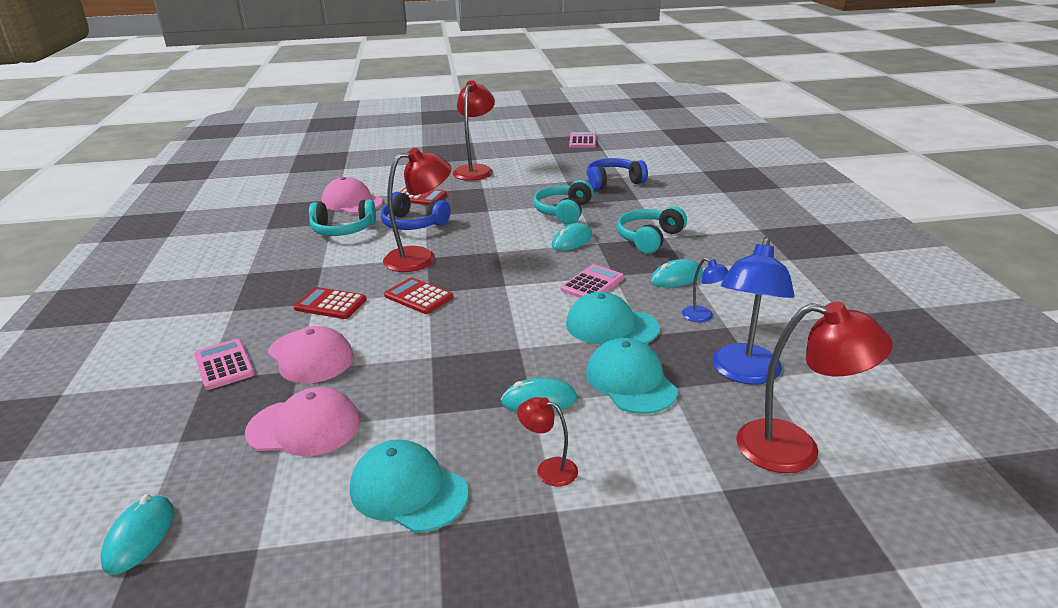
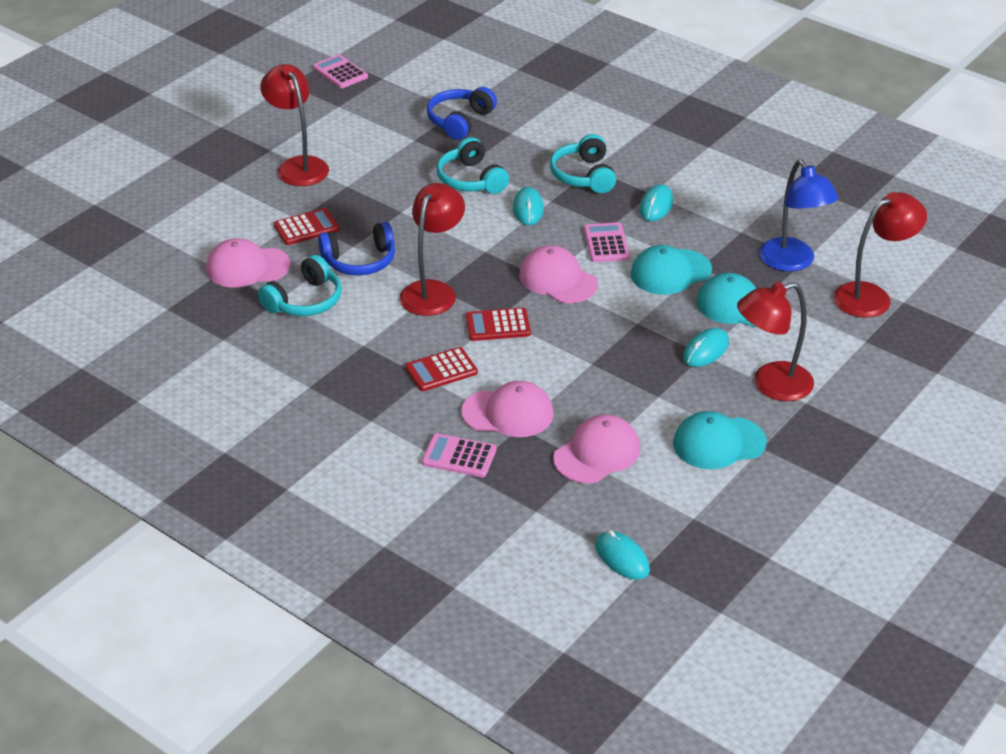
camera: 45 degrees left, 10 degrees up
red lamp [517,397,578,486] -> red lamp [737,282,814,401], size x1.99
blue lamp [682,258,728,323] -> none
none -> pink cap [519,245,598,303]

